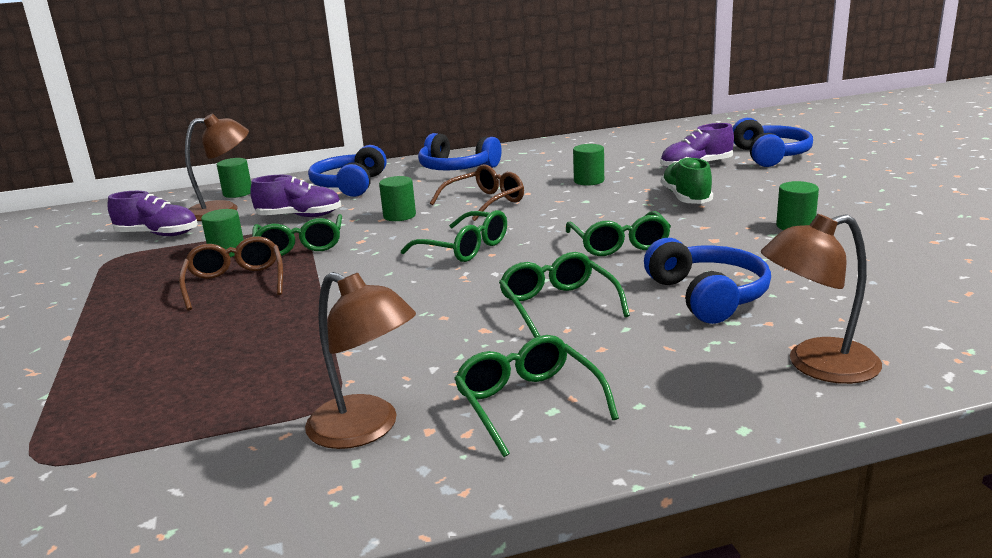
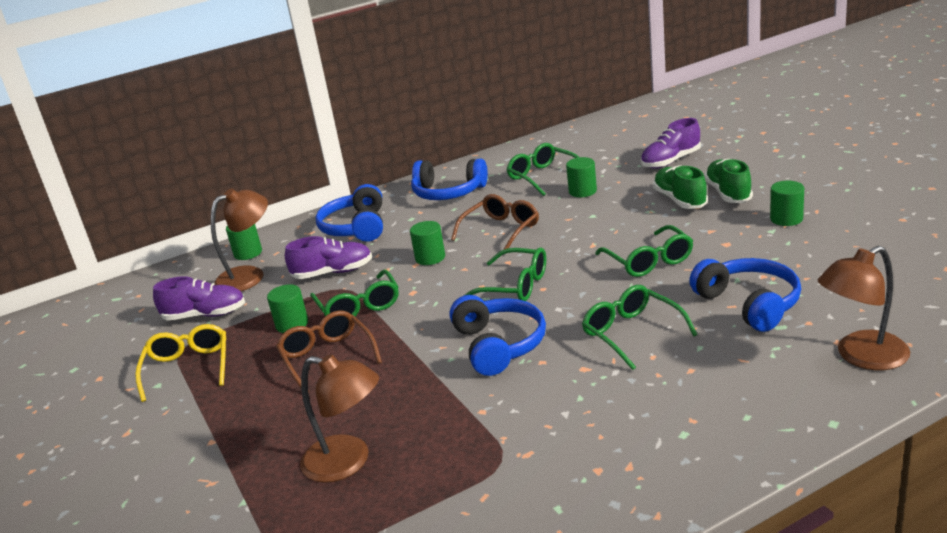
camera: 10 degrees left, 5 degrees up
brown lamp [305,272,416,449] -> brown lamp moved to [300,354,379,483]
green glasses [454,335,619,457] -> green glasses moved to [506,143,579,196]
blue headphones [732,118,813,167] -> blue headphones moved to [449,295,546,376]
none -> yellow glasses [135,324,226,402]
none -> green shoe [704,159,753,203]

